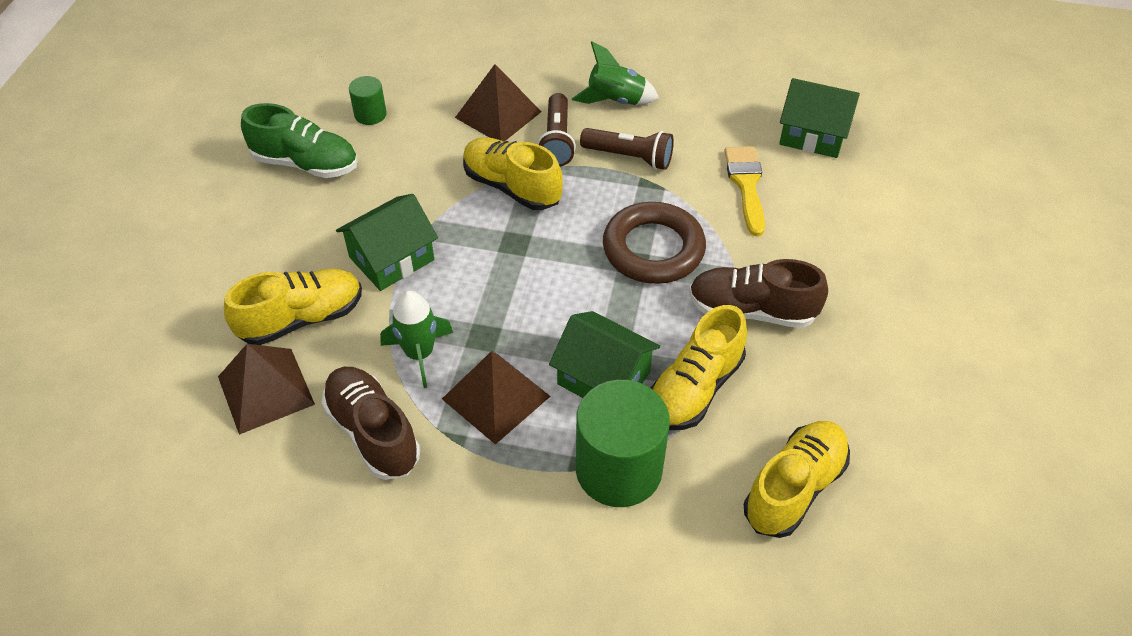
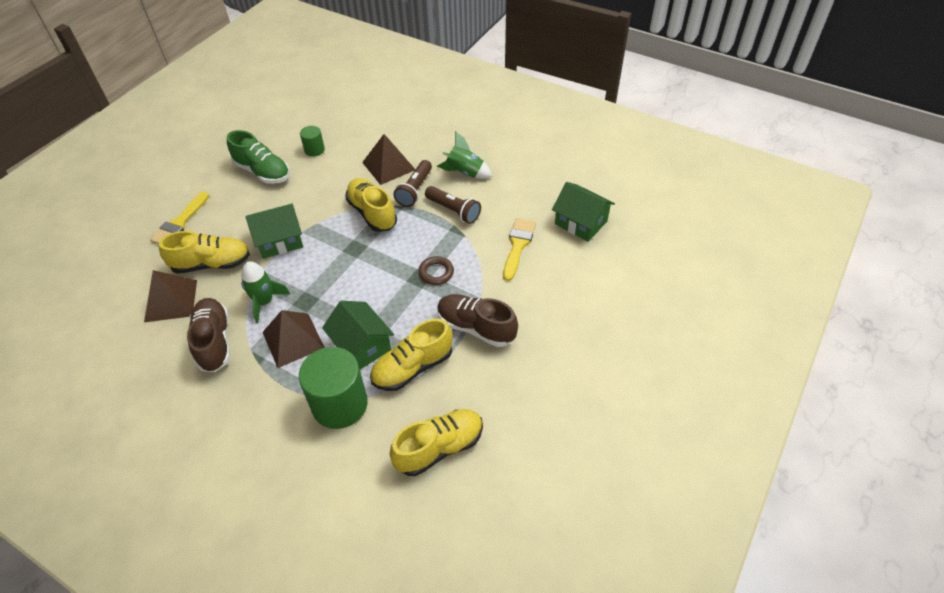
camera: 20 degrees right, 0 degrees up
brown ring [603,202,706,284] -> brown ring [418,256,454,285], size x0.52
none -> yellow brush [150,192,209,244]

